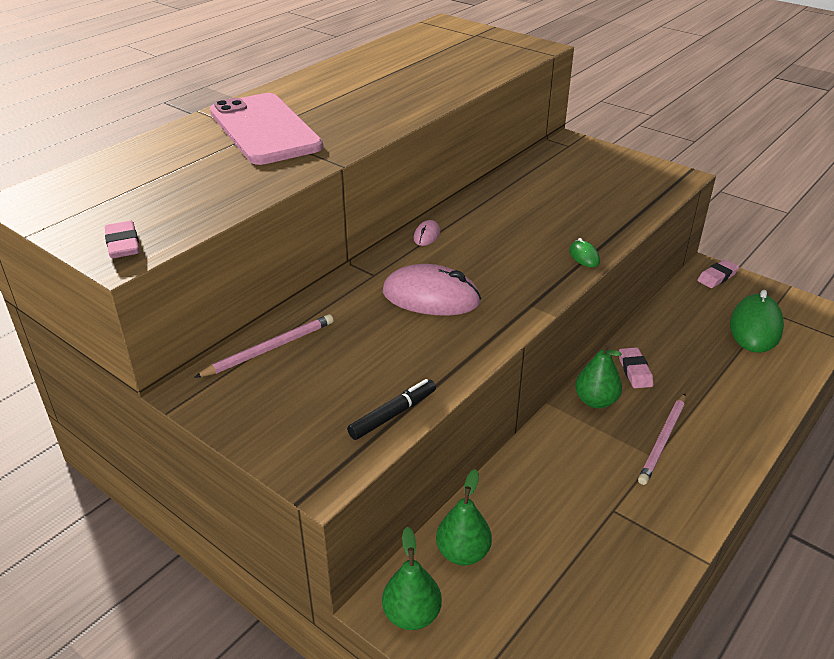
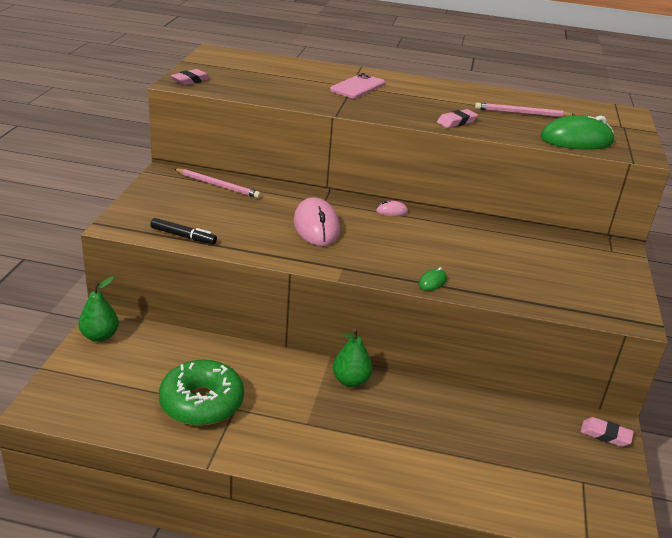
camera: 60 degrees right, 5 degrees down
pink phone [210,93,323,165] -> pink phone [330,73,385,98], size x0.59
green pear [436,469,492,566] -> none
pink eraser [619,347,653,388] -> pink eraser moved to [437,109,478,128]
pink pencil [638,394,686,485] -> pink pencil moved to [475,103,574,117]
green mouse [730,290,784,353] -> green mouse moved to [541,115,614,150]
none -> green donut [159,359,244,426]

